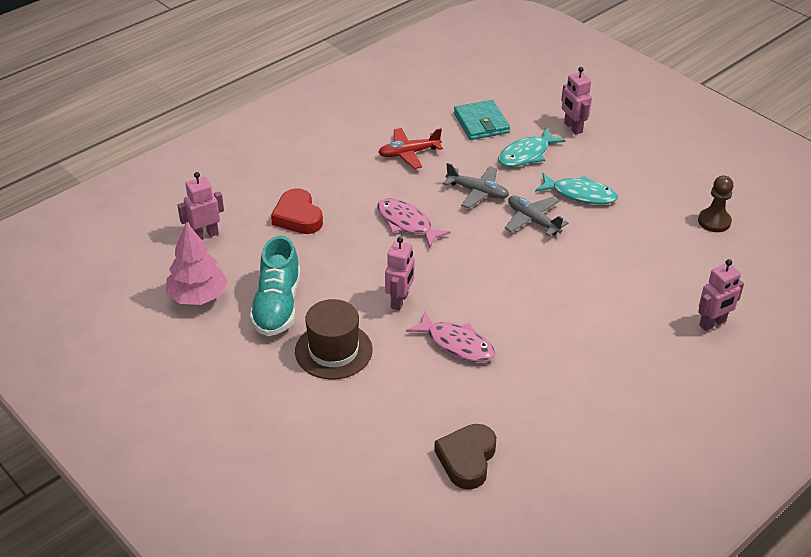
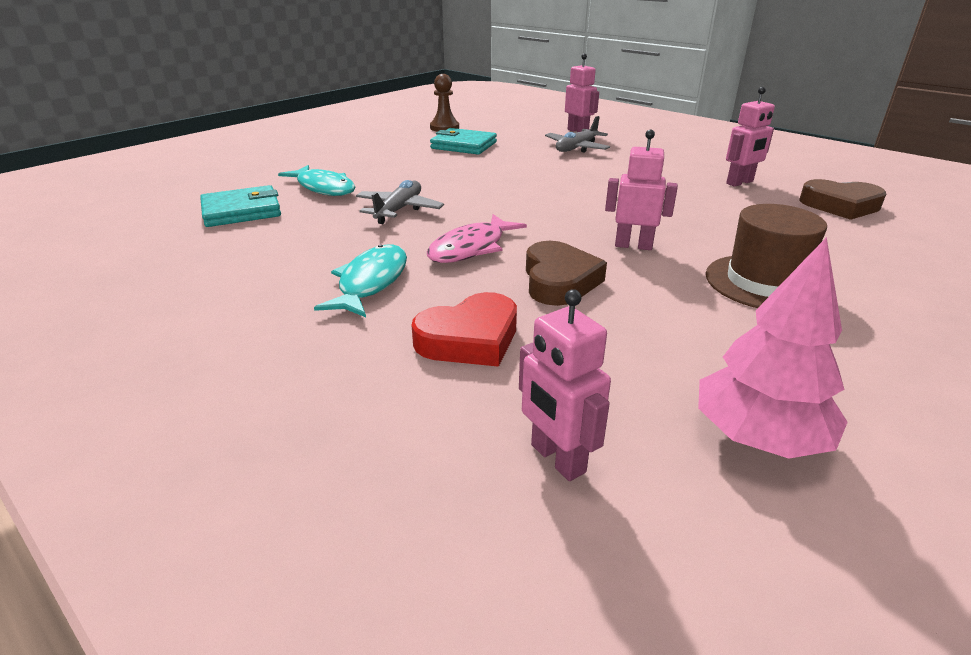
camera: 95 degrees left, 10 degrees down
turquoise shoe [249,236,300,336] -> none
red plane [378,128,443,169] -> none
pink fish [406,311,496,362] -> none
grey plane [505,196,568,236] -> grey plane moved to [545,116,610,153]
turquoise fish [535,173,618,204] -> turquoise fish moved to [314,244,407,317]
pink robot [561,67,592,134] -> pink robot moved to [726,87,775,187]
none -> turquoise wallet [430,128,497,155]
none -> brown heart [526,241,607,306]

